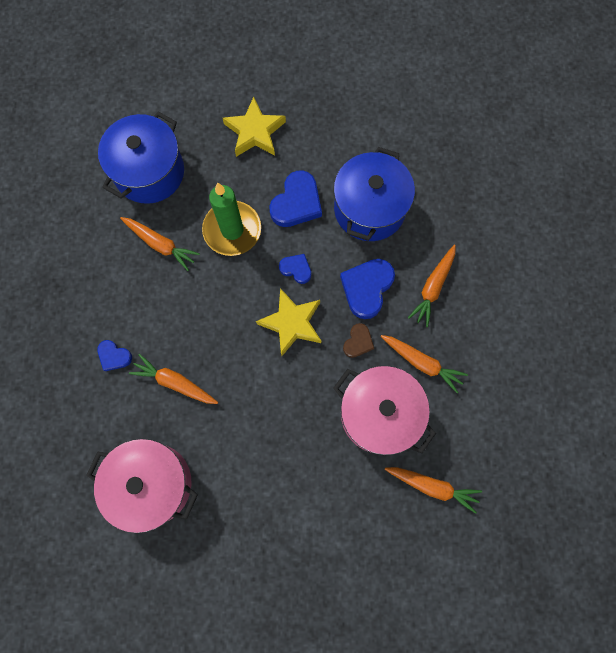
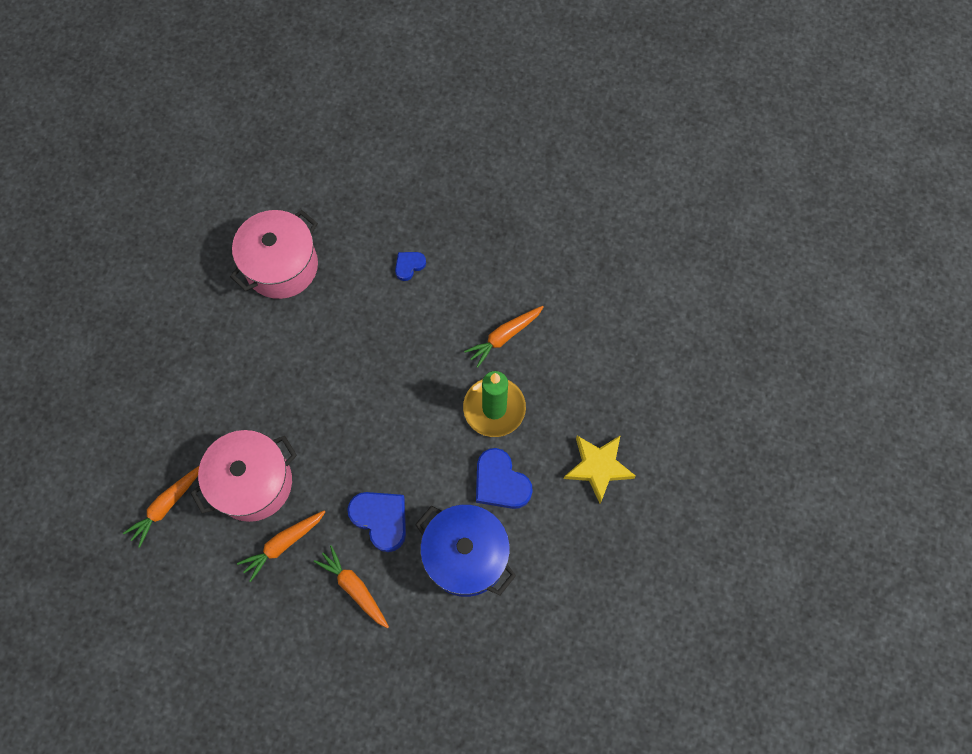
camera: 110 degrees right, 5 degrees down
blue pot [98,111,184,204] -> none
orange carrot [129,354,218,404] -> none
yellow star [256,288,321,357] -> none
blue heart [279,254,311,284] -> none
brown heart [343,323,374,358] -> none

